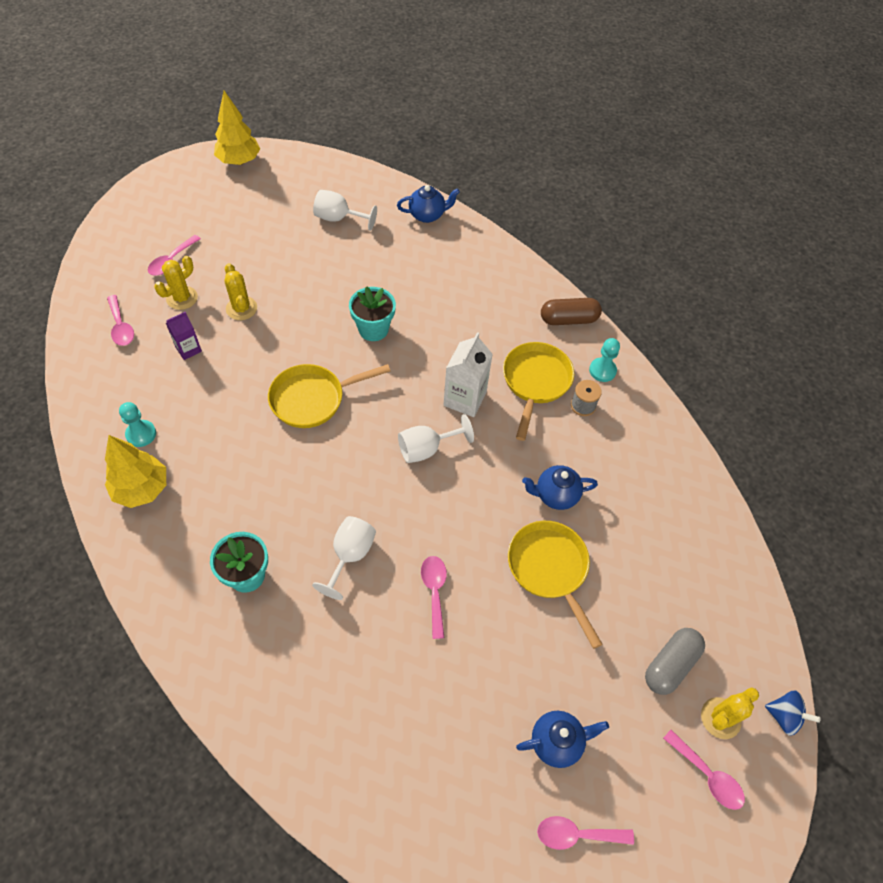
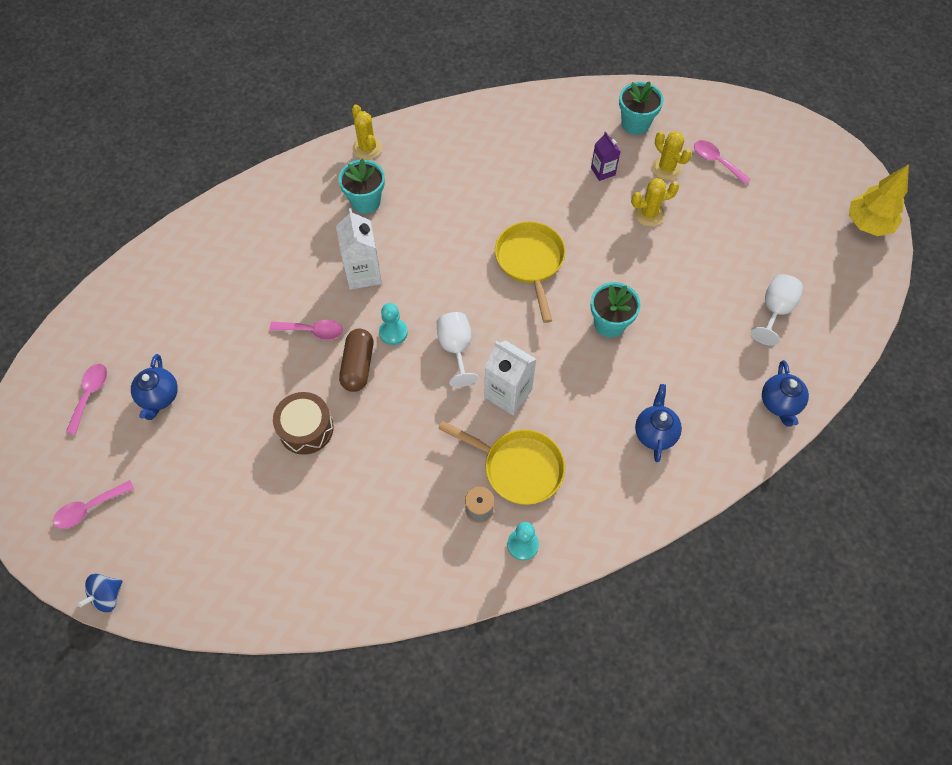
camera: 105 degrees right, 5 degrees up
yellow tree [105,435,166,508] -> none
pink spoon [107,295,134,346] -> turquoise flower pot [619,81,663,135]
turquoise pawn [119,402,156,447] -> turquoise pawn moved to [379,303,408,345]
white goblet [312,516,376,600] -> white carton [336,208,382,290]
yellow pan [508,521,603,649] -> brown drum [273,392,333,455]
blue teapot [522,465,598,510] -> blue teapot moved to [635,384,682,462]
brown capsule [541,298,602,325] -> brown capsule moved to [339,329,373,392]
grey capsule [645,628,705,695] -> none
yellow cactus [701,687,759,739] -> yellow cactus moved to [352,104,382,160]

